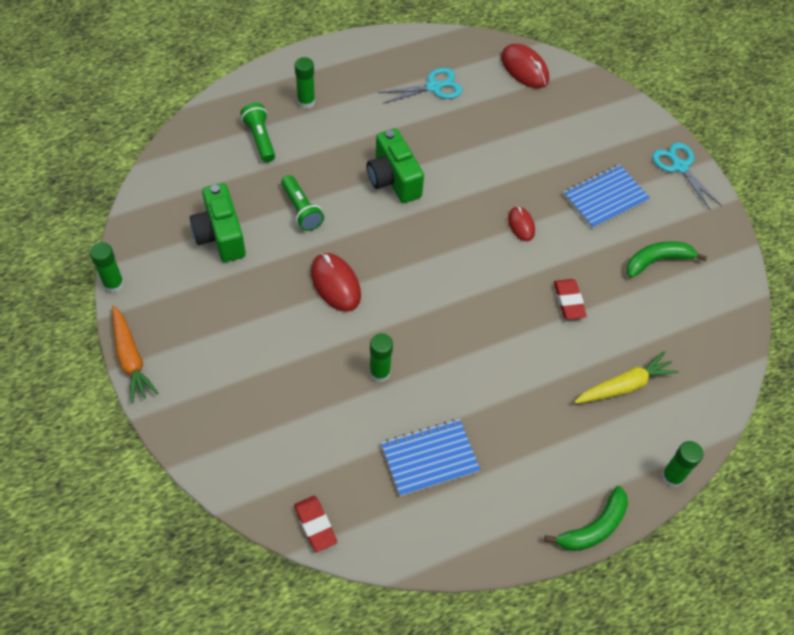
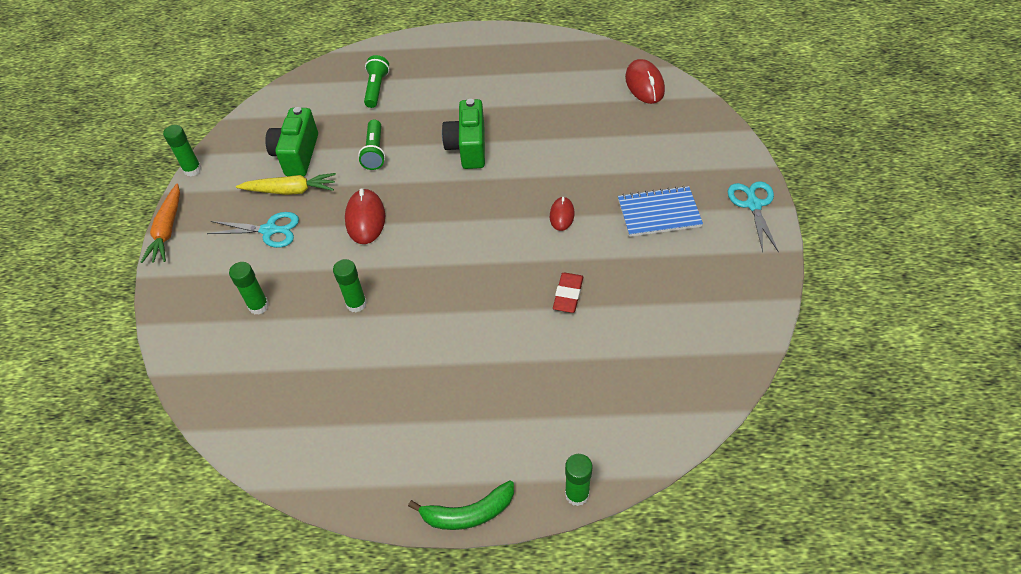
camera: 30 degrees right, 5 degrees down
red eraser [294,496,337,552] -> none
green glue stick [295,57,315,109] -> green glue stick moved to [229,262,269,315]
turquoise scissors [378,68,462,104] -> turquoise scissors moved to [207,212,299,248]
blue notebook [381,419,480,497] -> none
yellow carrot [574,351,679,404] -> yellow carrot moved to [236,173,336,195]
green banana [626,241,707,278] -> none

